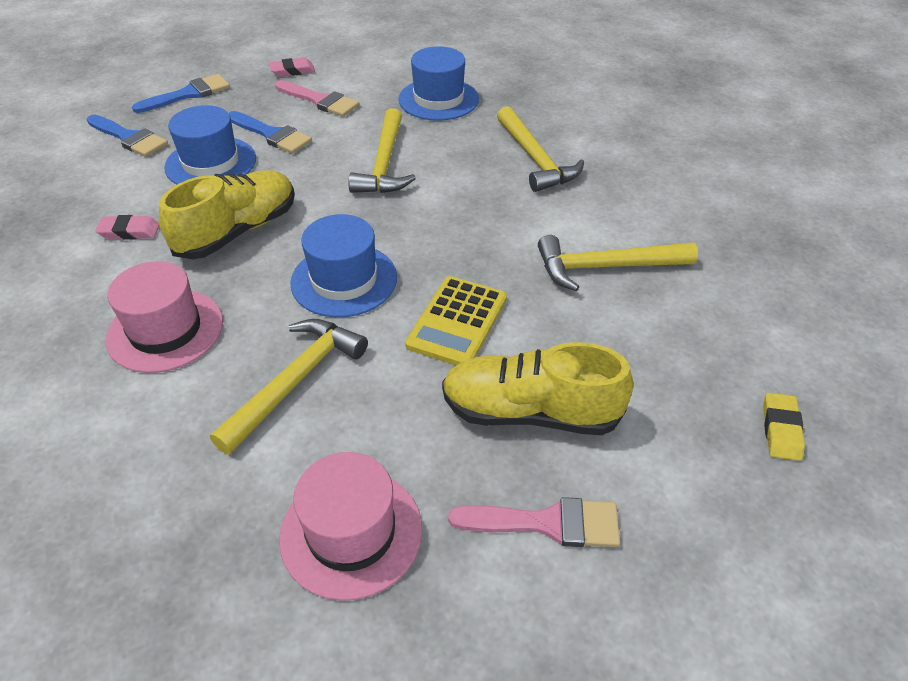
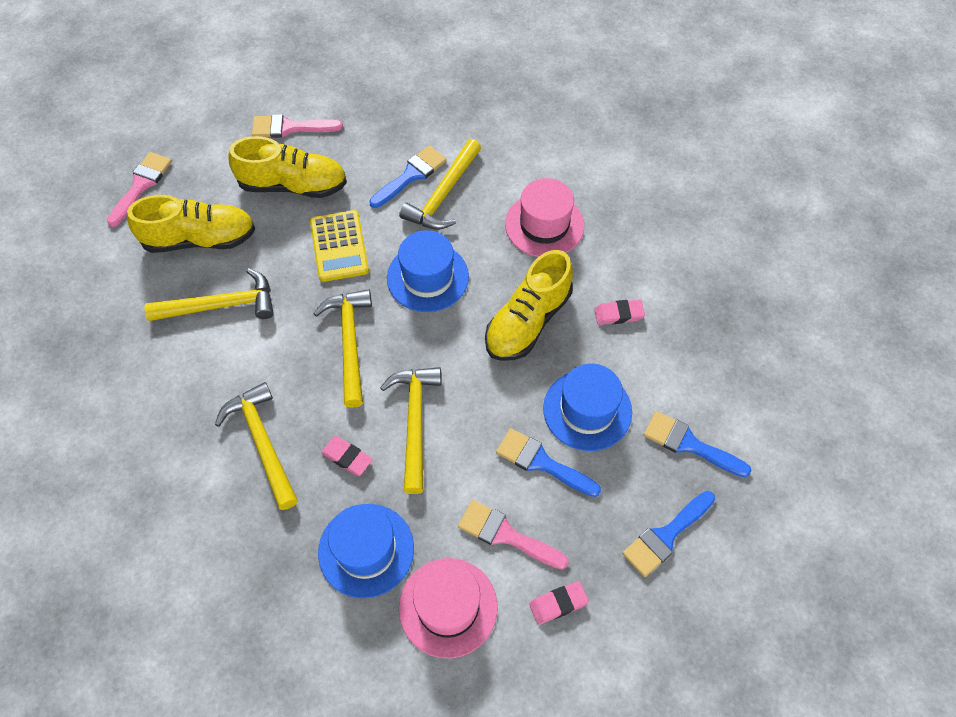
camera: 175 degrees right, 15 degrees up
pink hat [279,452,422,601] -> pink hat moved to [399,558,498,658]
yellow calculator [405,276,507,365] -> yellow calculator turned 150 degrees clockwise [310,210,369,282]
yellow eraser [763,393,805,461] -> pink brush [107,152,172,227]
none -> yellow shoe [127,195,255,253]
none -> yellow hammer [313,289,372,408]
none -> pink eraser [321,436,373,476]
none -> blue brush [369,146,447,208]

